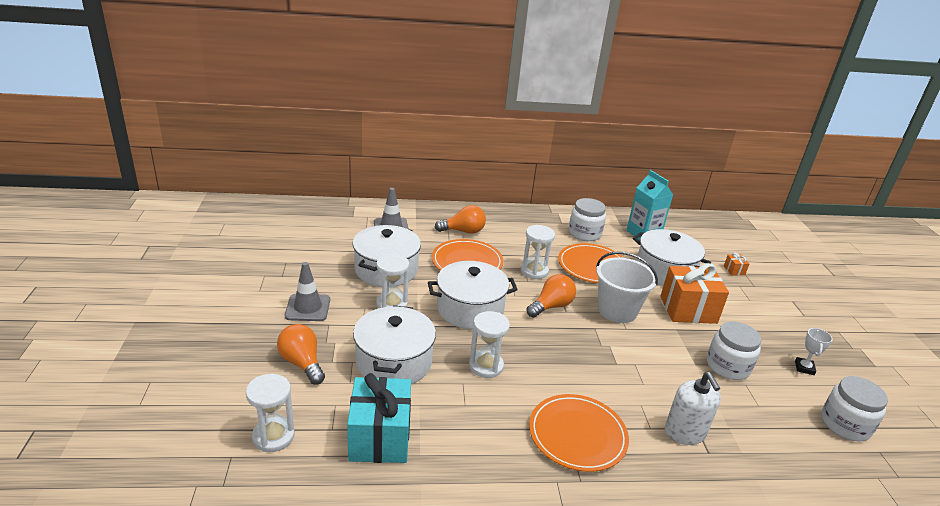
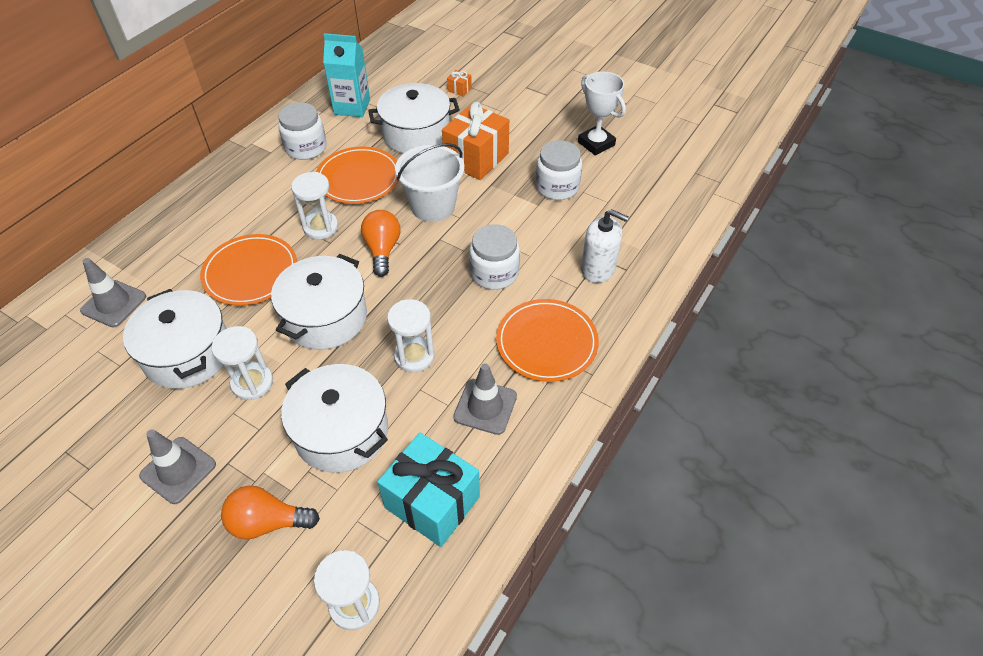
camera: 50 degrees left, 20 degrees up
orange light bulb [435,205,486,234] -> none
white trophy [795,328,833,375] -> white trophy [578,72,626,155], size x1.70
white jar [821,376,888,441] -> white jar moved to [469,224,520,290]
none -> grey traffic cone [453,364,517,435]

